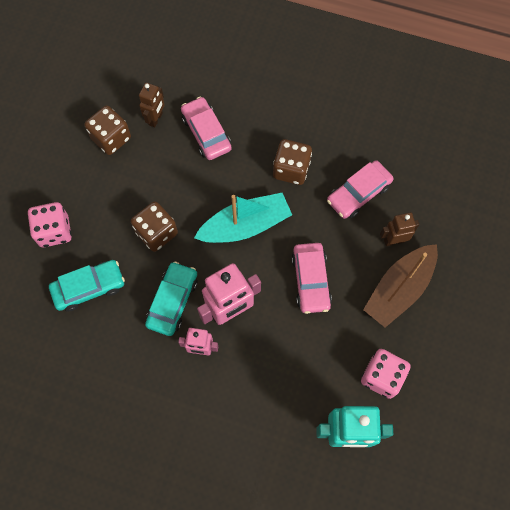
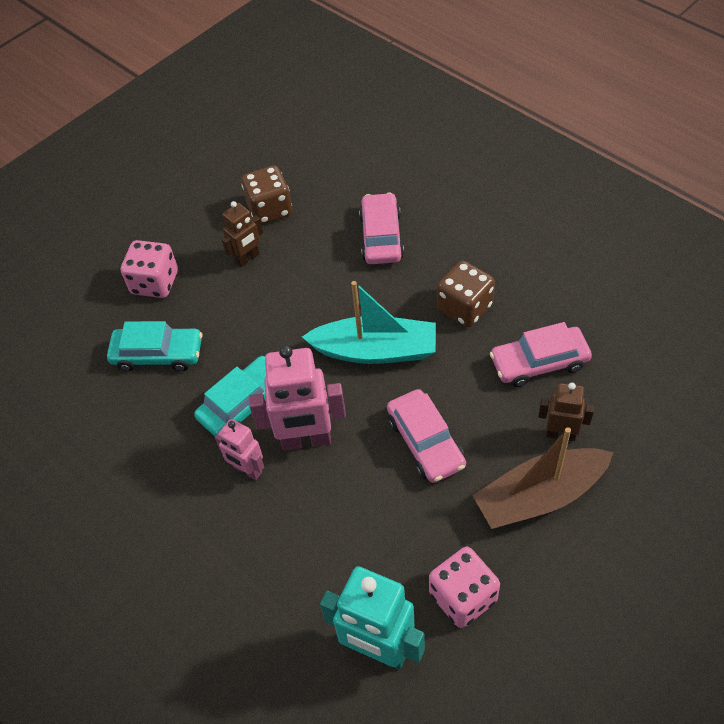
camera: 30 degrees right, 15 degrees down
brown dice [131,202,178,252] -> none
brown robot [139,83,165,127] -> brown robot moved to [222,201,263,267]
pink car [291,243,332,314] -> pink car turned 45 degrees counterclockwise [387,389,466,483]

